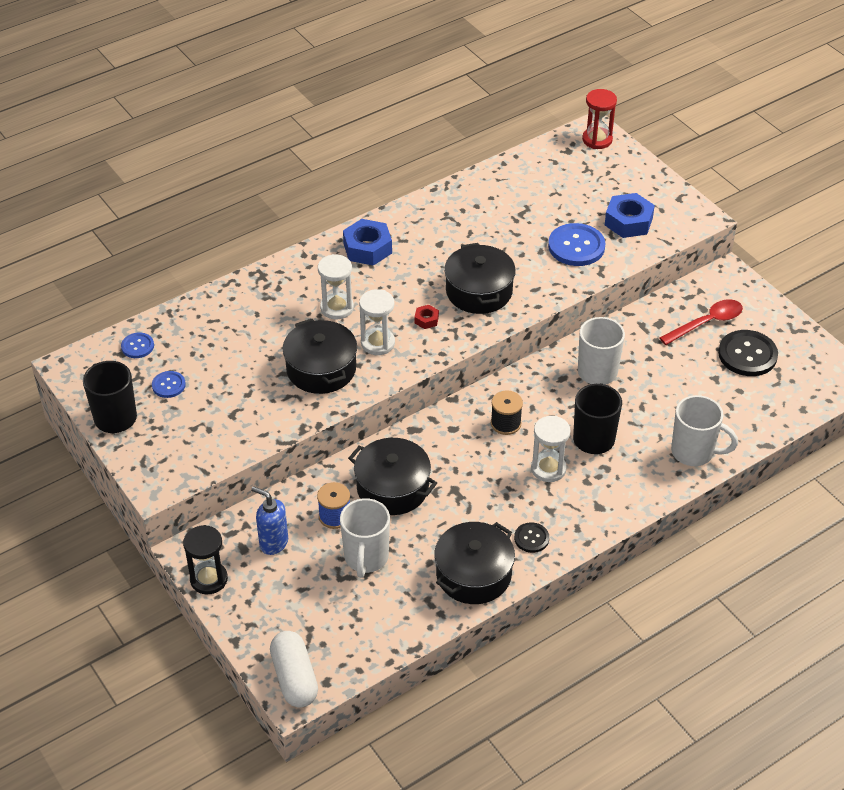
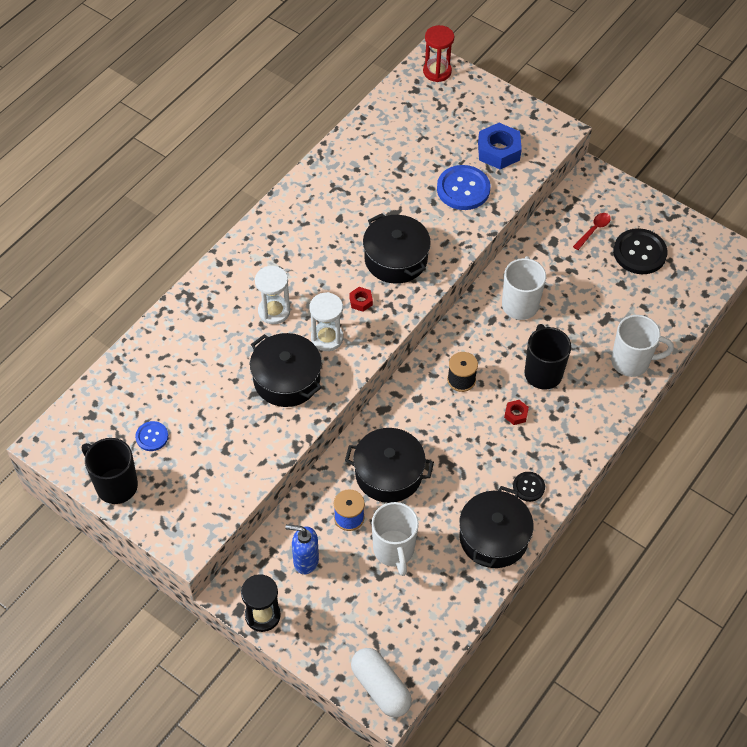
camera: 20 degrees left, 10 degrees up
blue button [121,332,154,358] -> none
blue nut [343,219,392,266] -> none
white hourglass [531,416,571,482] -> red nut [504,400,529,425]
red spoon [660,299,743,345] -> red spoon [573,213,611,250], size x0.62

